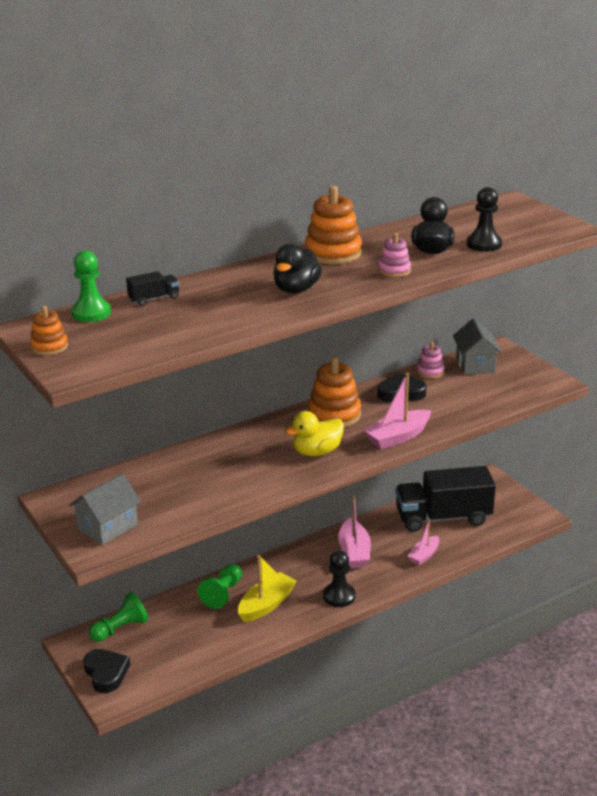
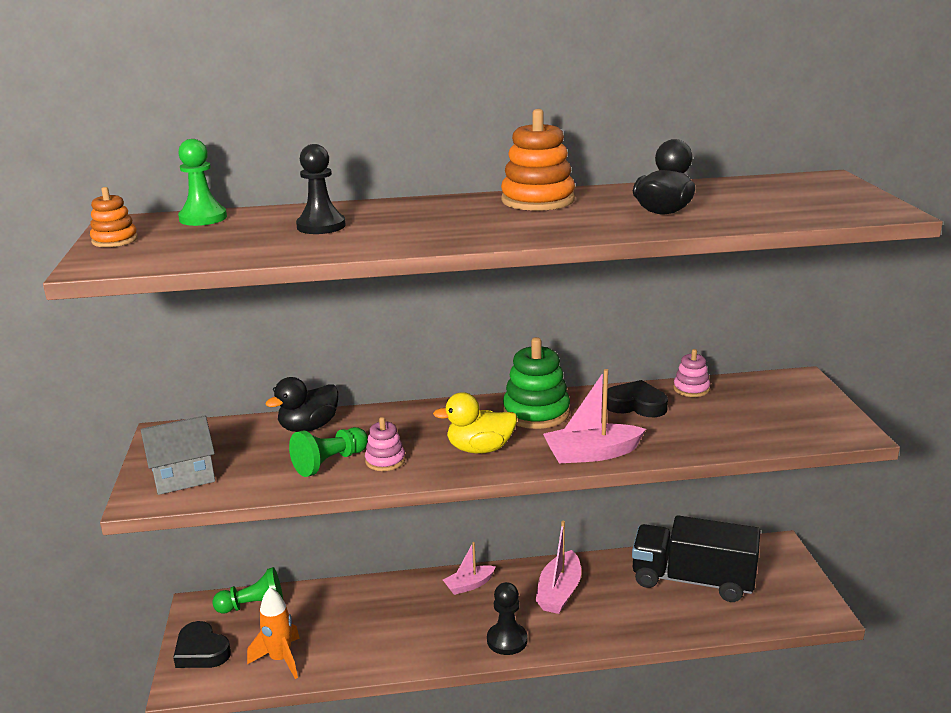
camera: 25 degrees right, 5 degrees down
black heart [83,649,130,693] -> black heart turned 135 degrees clockwise [173,621,231,668]
black truck [126,271,179,306] -> none
green pawn [198,564,242,609] -> green pawn moved to [289,427,368,477]
yellow boat [238,555,297,622] -> none
black duck [273,243,322,294] -> black duck moved to [265,377,338,432]
orange stacking toy [308,356,361,427] -> green stacking toy [503,337,570,429]
pink stacking toy [378,233,411,277] -> pink stacking toy moved to [365,417,405,471]
pink boat [408,519,439,565] -> pink boat moved to [443,542,496,595]
grey house [453,318,502,375] -> none
black pawn [467,187,502,252] -> black pawn moved to [296,144,346,234]
none -> orange rocket [247,587,300,679]

